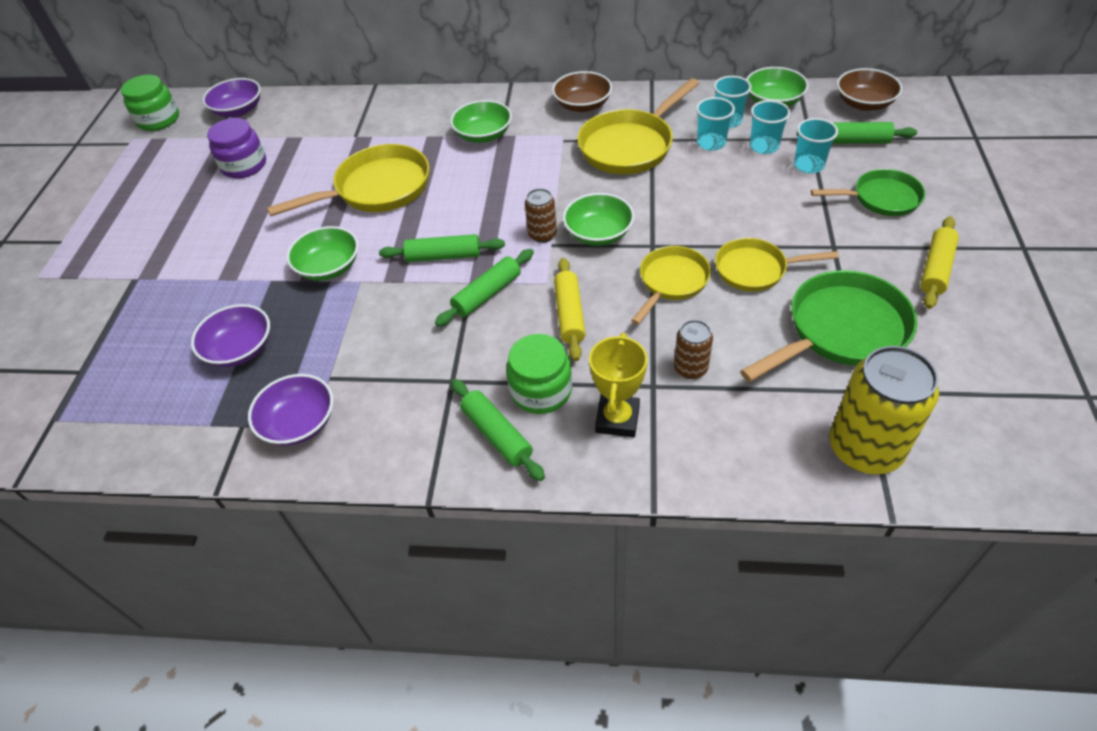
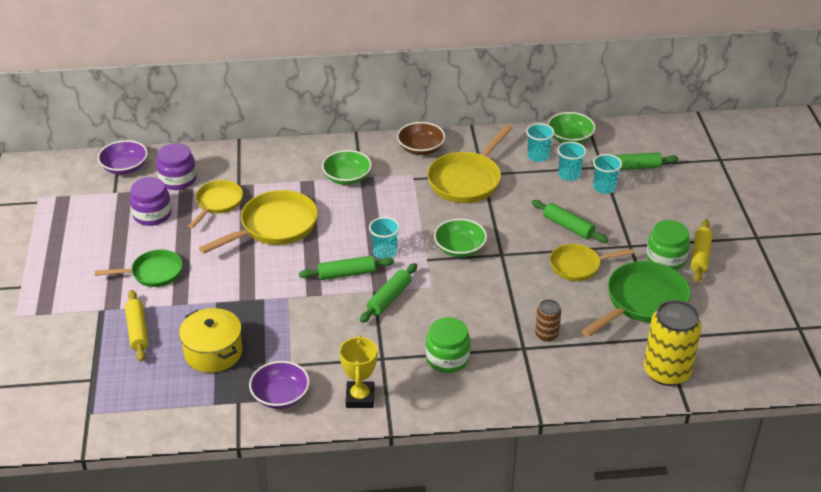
camera: 15 degrees left, 10 degrees down
green jar [121,75,179,131] -> green jar moved to [646,220,690,270]
purple bowl [191,304,270,367] -> yellow pot [179,308,243,373]
green bowl [287,226,359,281] -> none
green rolling pin [451,379,545,481] -> green rolling pin moved to [532,200,608,243]
brown can [525,188,557,243] -> none
yellow rolling pin [554,258,586,361] -> yellow rolling pin moved to [125,290,149,362]
yellow trophy [589,333,647,438] -> yellow trophy moved to [339,335,378,408]
yellow pan [631,246,711,325] -> yellow pan moved to [188,180,243,228]
turquoise cup [696,97,735,151] -> turquoise cup moved to [369,217,400,259]
green pan [811,169,925,216] -> green pan moved to [95,249,183,287]
brown bowl [837,68,903,111] -> none
none -> purple jar [156,143,196,190]

